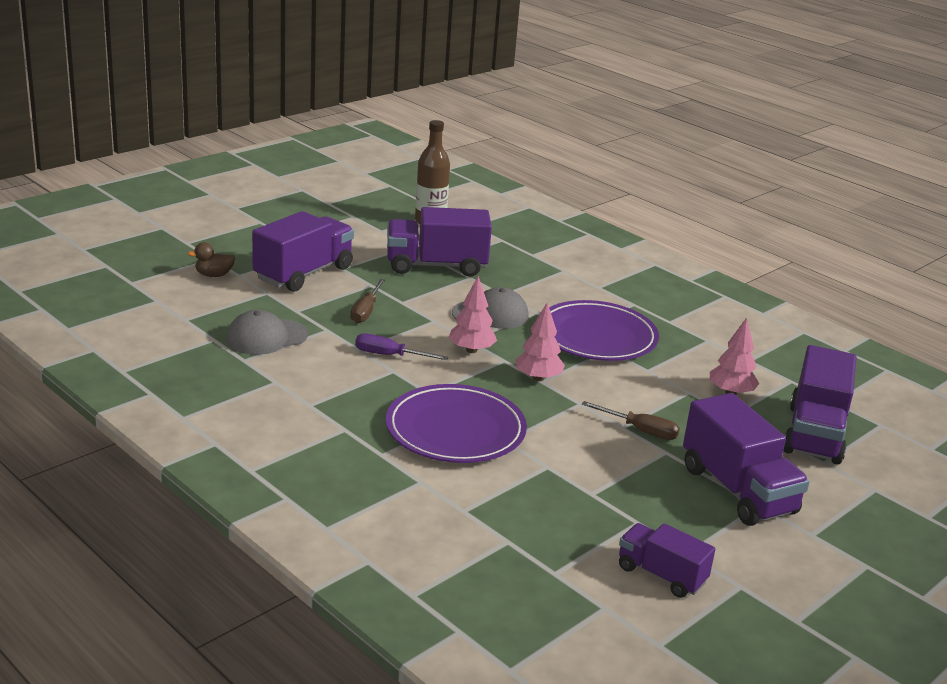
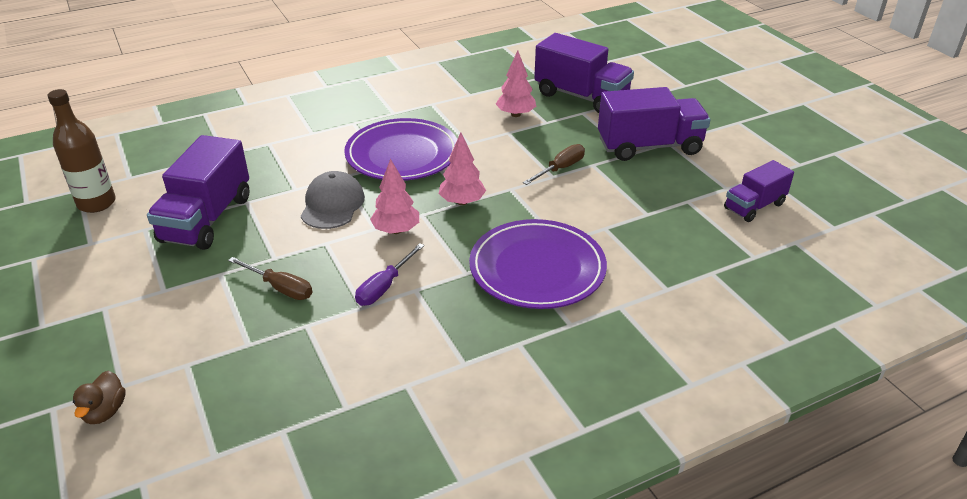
camera: 70 degrees left, 10 degrees up
grey cap [226,310,308,355] -> none
purple truck [252,211,354,292] -> none

